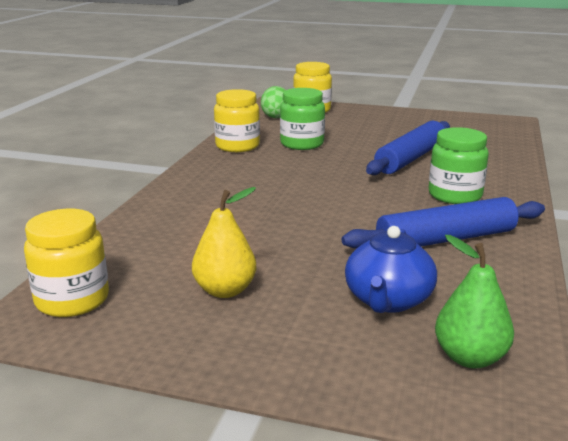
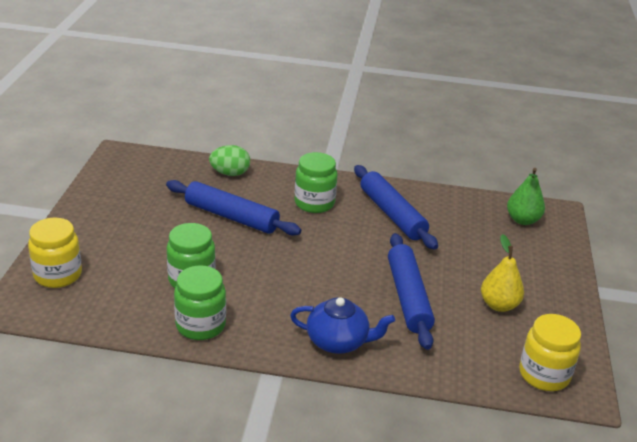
camera: 100 degrees left, 10 degrees up
yellow jar [214,89,260,152] -> green jar [174,265,226,340]
green egg [261,86,285,118] -> green egg moved to [209,145,250,176]
blue teapot [345,226,437,313] -> blue teapot moved to [290,297,395,354]
none -> blue rolling pin [388,233,435,350]

